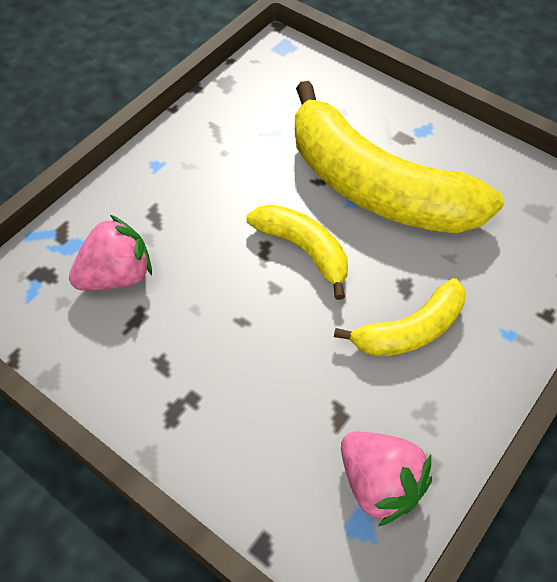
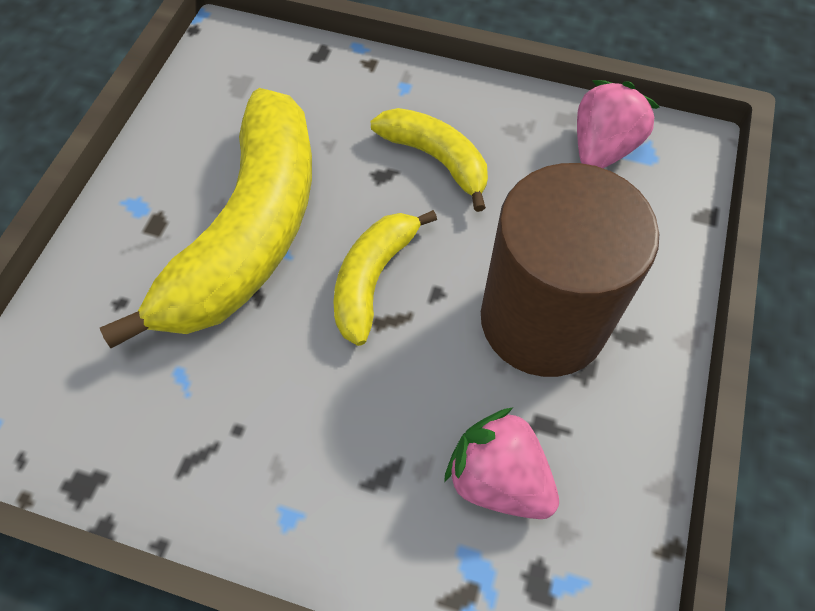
camera: 110 degrees left, 5 degrees up
none -> brown cylinder [481,163,659,377]

